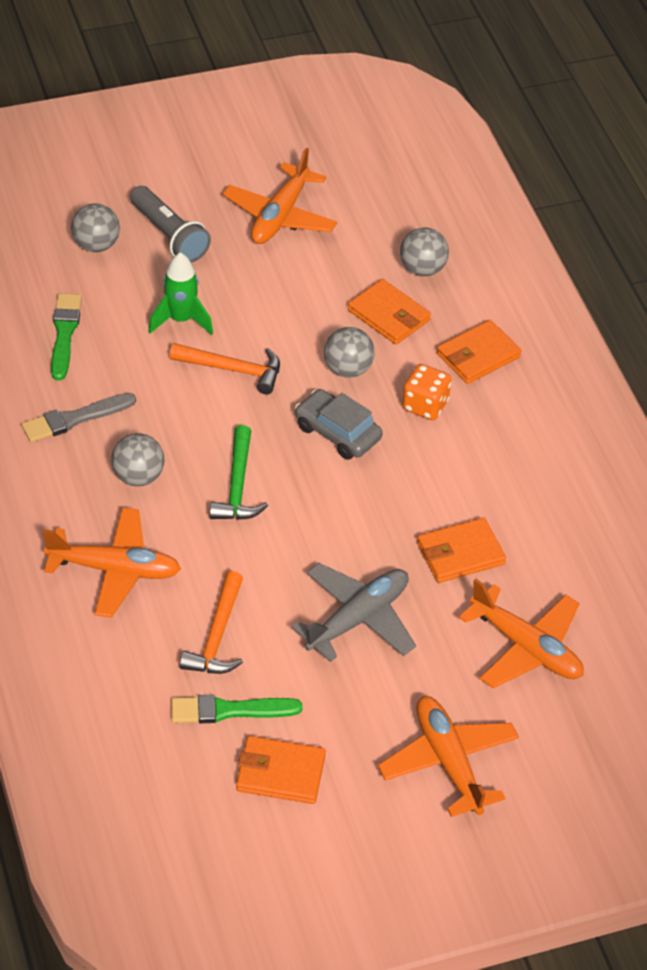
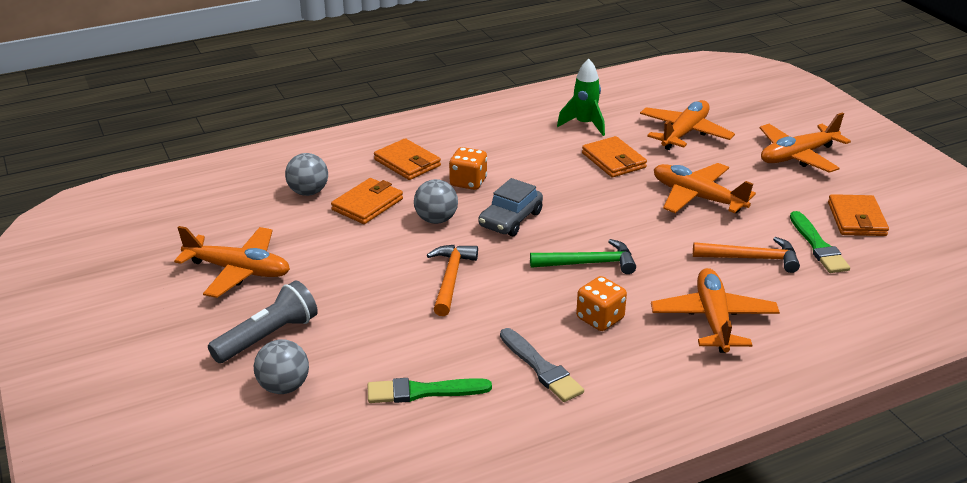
camera: 95 degrees left, 15 degrees down
grey ball [111,433,164,486] -> orange dice [576,276,627,331]
green rocket [148,252,213,335] -> green rocket moved to [557,59,605,136]
grey plane [291,563,416,662] -> orange plane [654,163,756,213]

